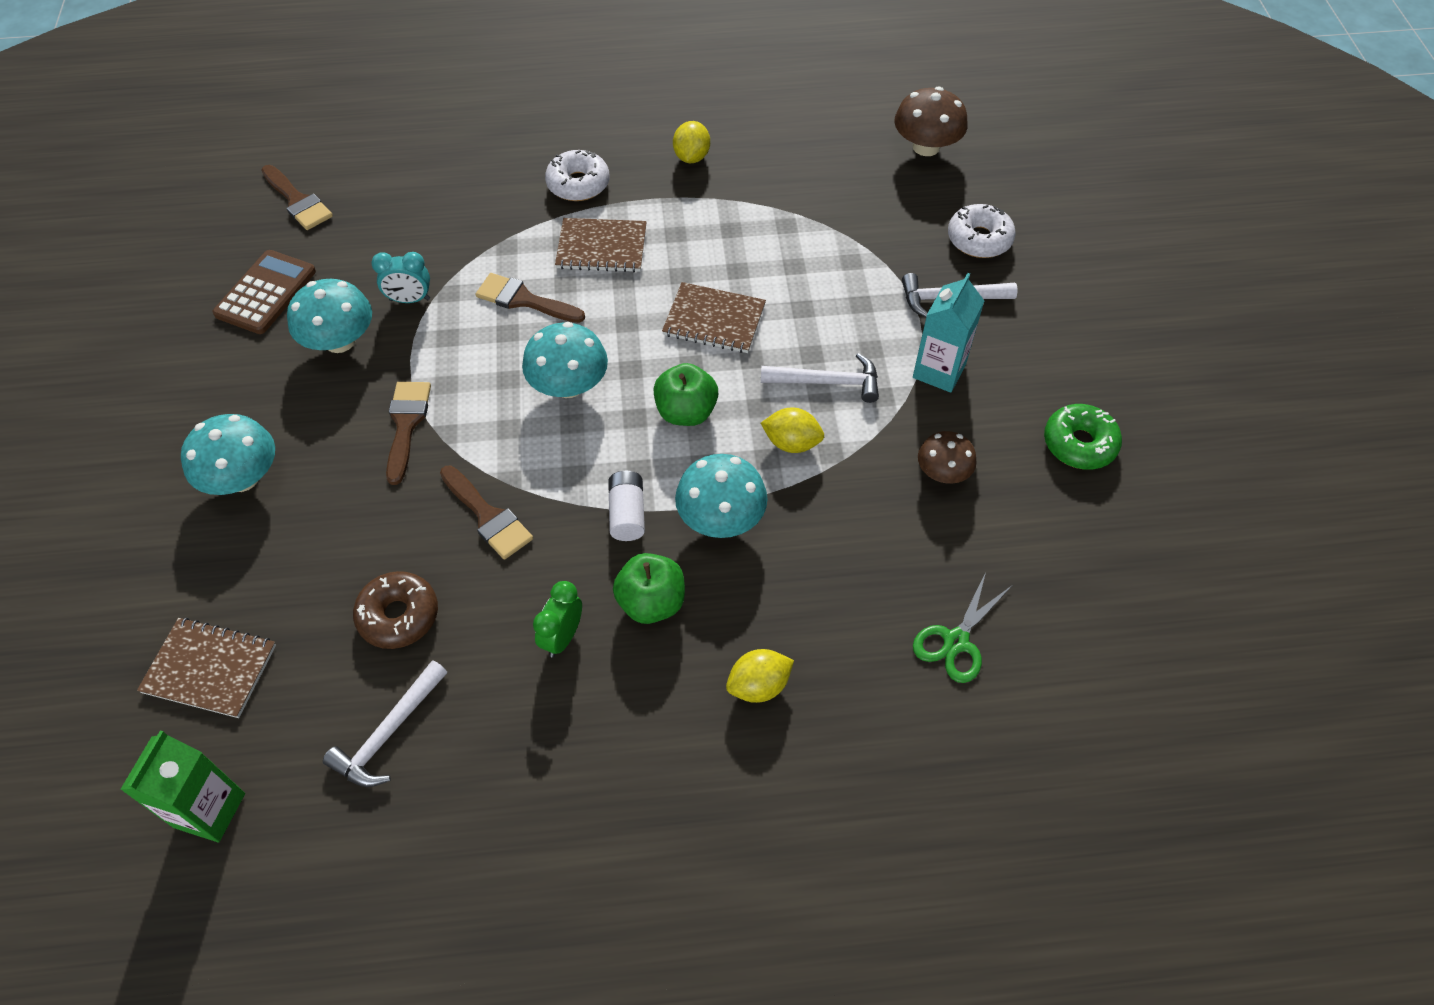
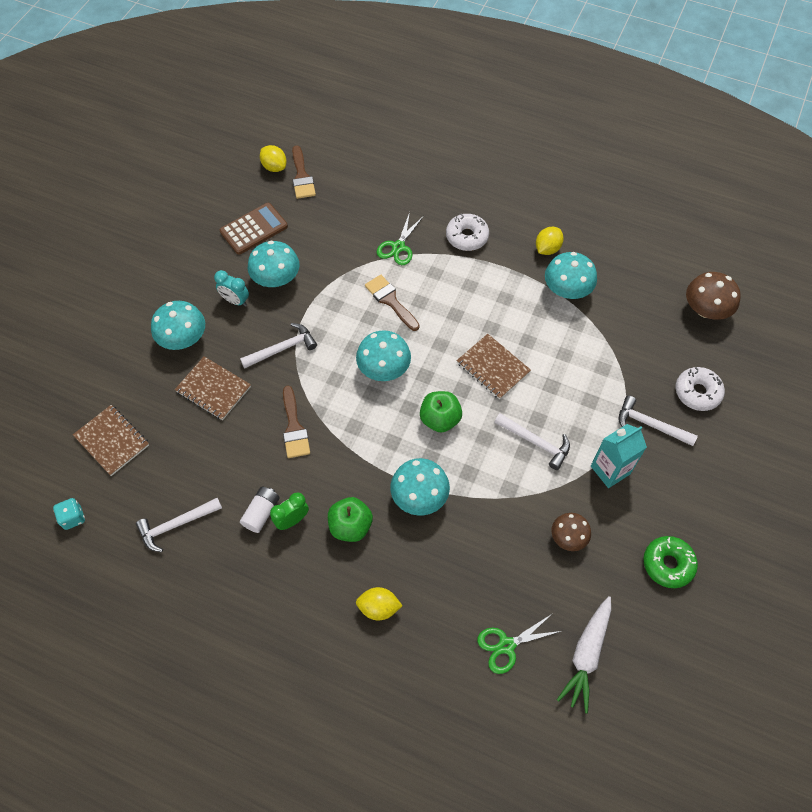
camera: 30 degrees right, 5 degrees up
green carton [120,730,245,842] -> turquoise dice [53,498,85,530]
brown donut [353,571,438,649] -> none
turquoise clock [372,252,430,303] -> turquoise clock moved to [214,270,249,306]
brown brush [386,382,431,485] -> white hammer [240,323,317,368]
brown notebook [555,218,647,272] -> brown notebook moved to [175,356,251,420]
white battery [608,471,645,541] -> white battery moved to [240,487,280,533]
yellow lemon [761,408,824,453] -> yellow lemon moved to [260,145,287,172]
none -> green scissors [376,212,424,265]
none -> turquoise mushroom [545,252,597,299]
none -> white carrot [557,596,611,713]

